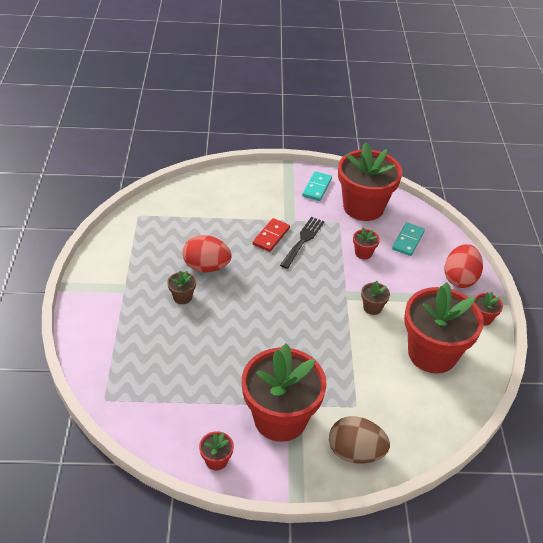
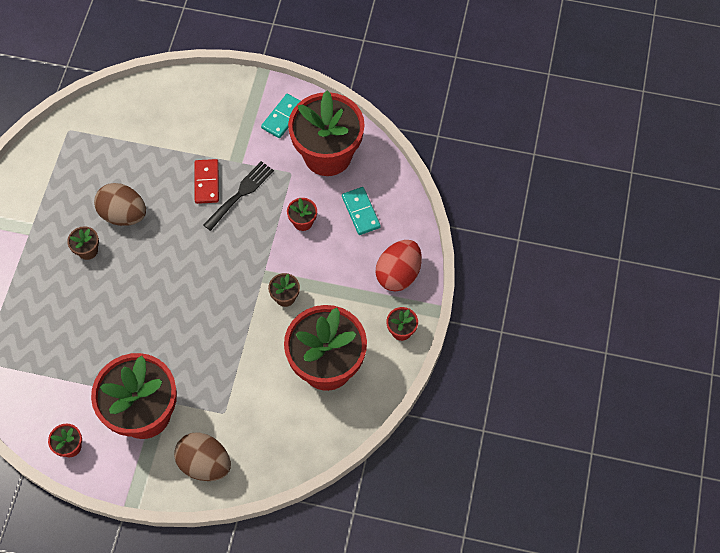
camera: 15 degrees right, 20 degrees up
red egg [182,235,232,272] -> brown egg [94,183,146,226]
red domino [253,218,290,252] -> red domino turned 45 degrees counterclockwise [195,159,219,204]
turquoise domino [392,222,425,256] -> turquoise domino turned 60 degrees counterclockwise [342,187,381,235]

